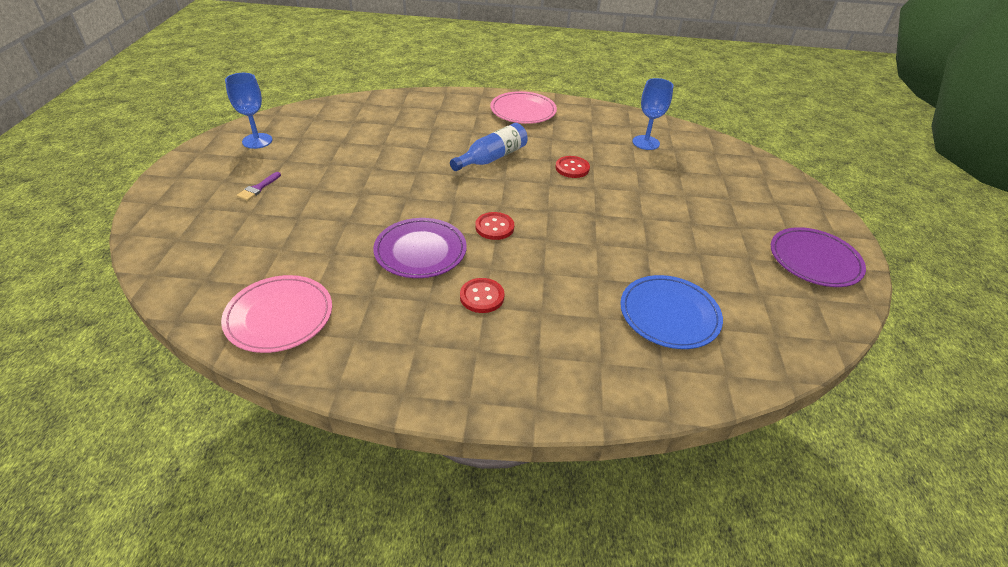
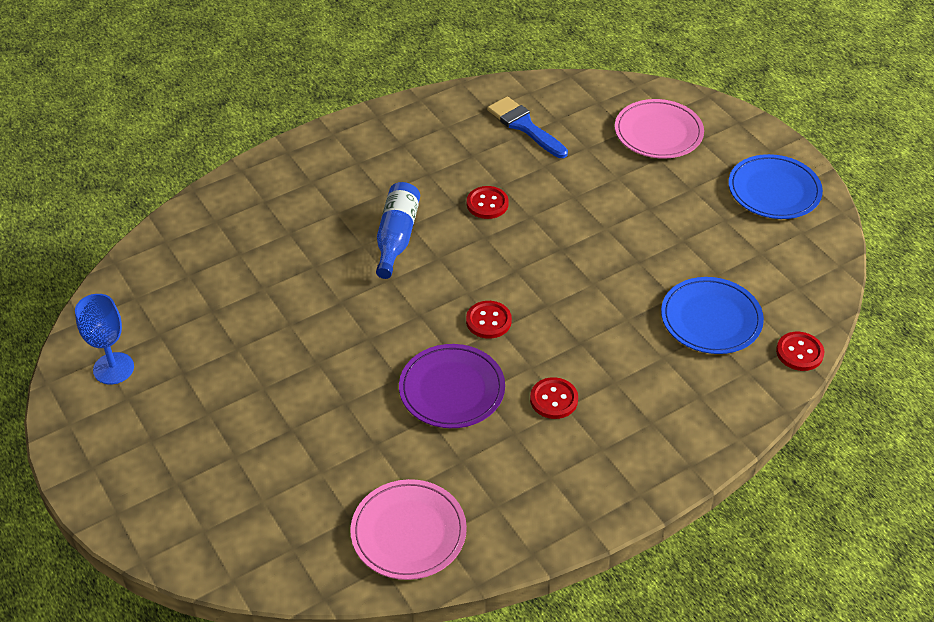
camera: 35 degrees left, 5 degrees up
purple brush [237,172,281,201] -> none
pink plate [490,91,557,124] -> pink plate moved to [615,99,704,159]
blue goblet [632,78,674,150] -> blue brush [487,96,568,158]
purple plate [771,227,866,287] -> blue plate [728,154,823,219]
none -> red button [776,332,824,371]

